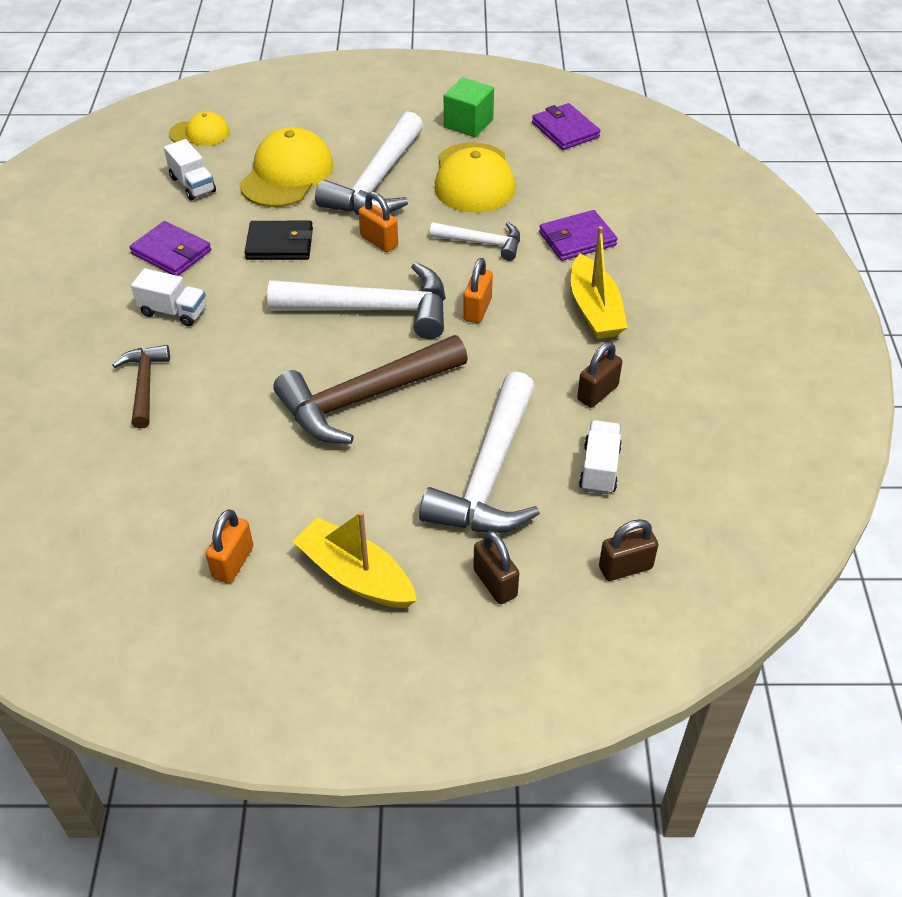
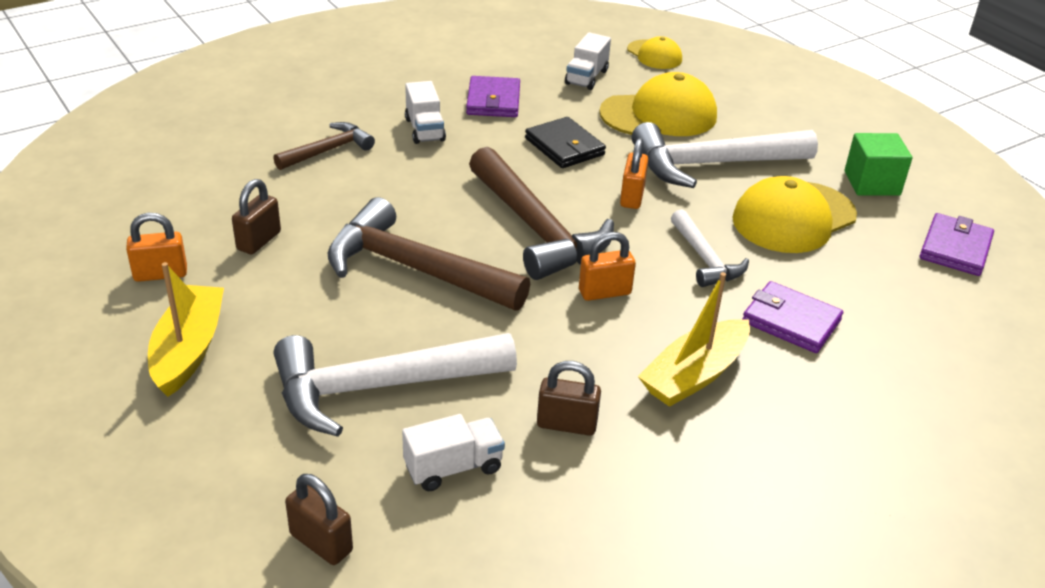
camera: 55 degrees right, 10 degrees down
white hammer [267,262,446,339] -> brown hammer [469,147,614,280]
brown padlock [473,531,519,604] -> brown padlock moved to [232,179,281,254]

